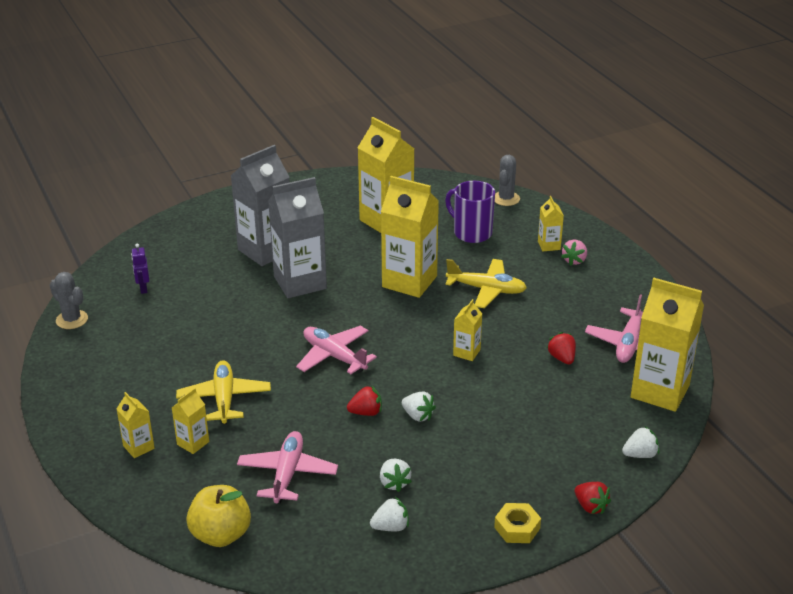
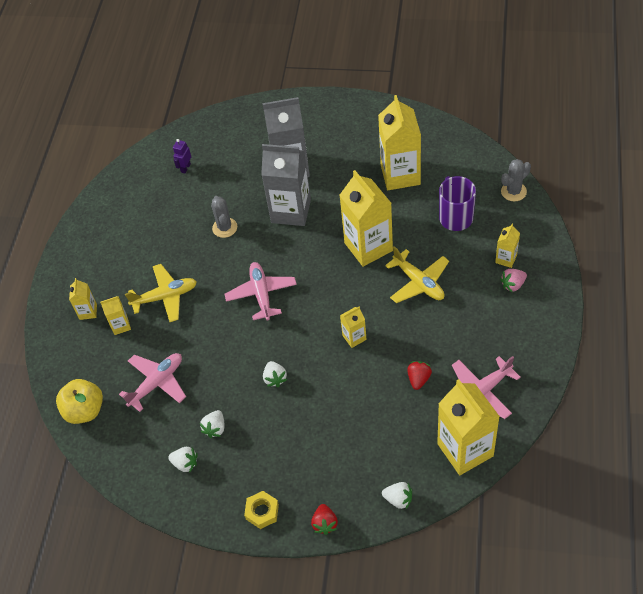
camera: 40 degrees right, 20 degrees up
grey cactus [50,272,88,329] -> grey cactus moved to [211,196,237,238]
yellow plane [176,360,271,424] -> yellow plane turned 45 degrees clockwise [125,264,197,322]
red strawberry [347,385,382,416] -> none

